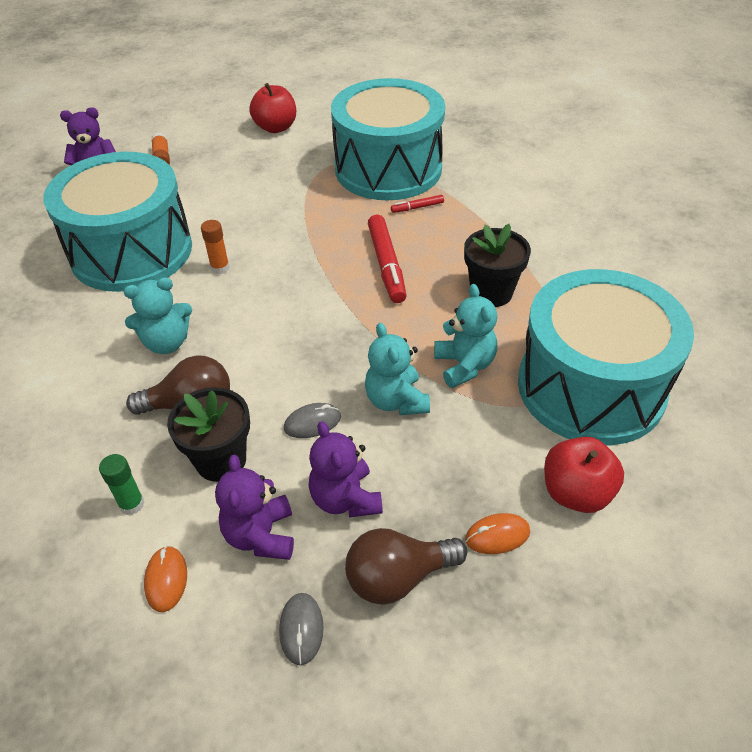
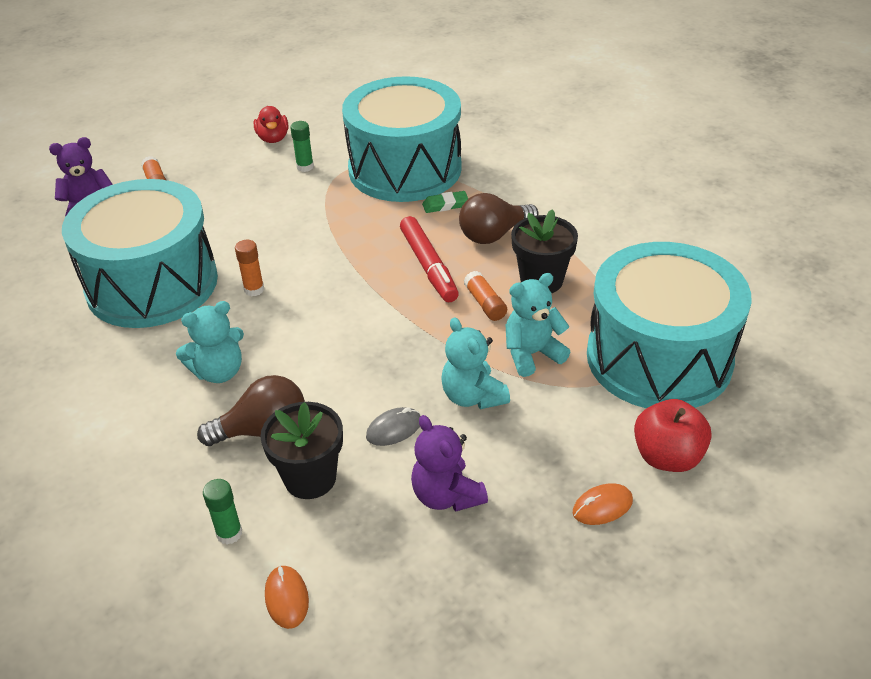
camera: 10 degrees left, 5 degrees down
purple teddy bear [215,455,294,560] -> none
red apple [249,83,296,133] -> red duck [254,106,288,143]
grey mouse [279,593,324,665] -> none
brown light bulb [345,528,467,605] -> brown light bulb moved to [459,193,539,244]
red marker [391,195,444,213] -> green eraser [422,191,468,213]
turquoise teddy bear [434,284,497,388] -> turquoise teddy bear turned 90 degrees counterclockwise [505,273,570,377]
none -> green glue stick [290,121,314,172]
none -> orange glue stick [464,271,507,321]

